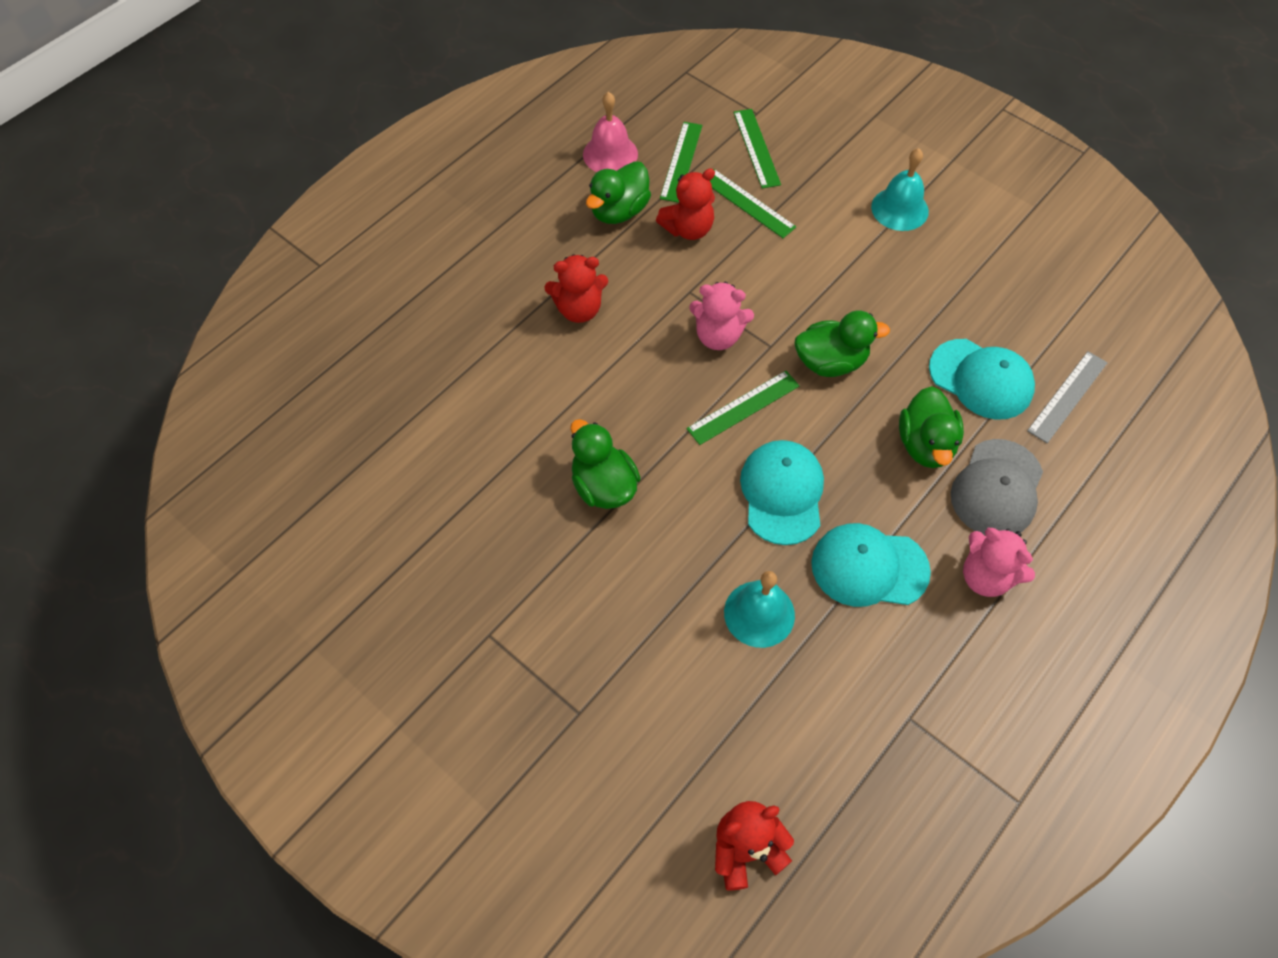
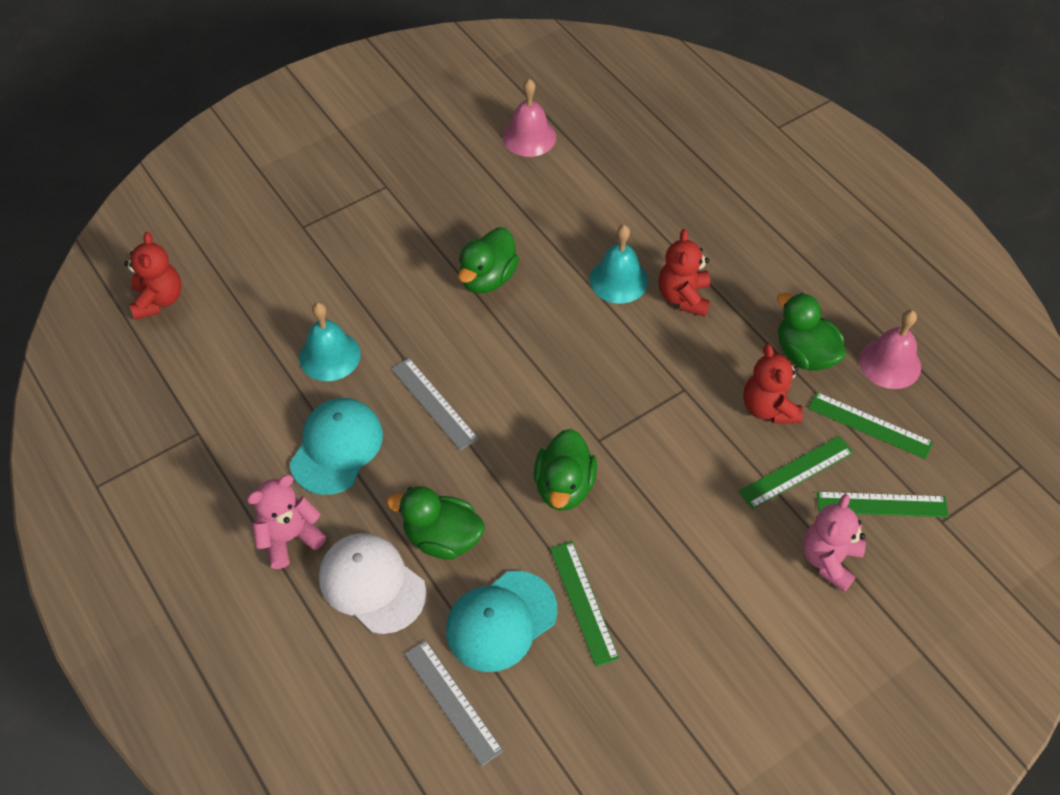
camera: 105 degrees right, 5 degrees down
green duck [570,419,640,509] -> green duck turned 135 degrees clockwise [458,228,519,293]
green ruler [687,371,799,445] -> green ruler moved to [550,541,619,667]
pink teddy bear [689,282,754,350] -> pink teddy bear moved to [803,494,866,592]
turquoise cap [740,440,824,545] -> grey ruler [391,358,479,450]
turquoise bell [871,148,929,231] -> turquoise bell moved to [590,225,648,303]
grey cap [951,439,1043,535] -> white cap [319,533,426,634]
none -> pink bell [503,79,556,157]

